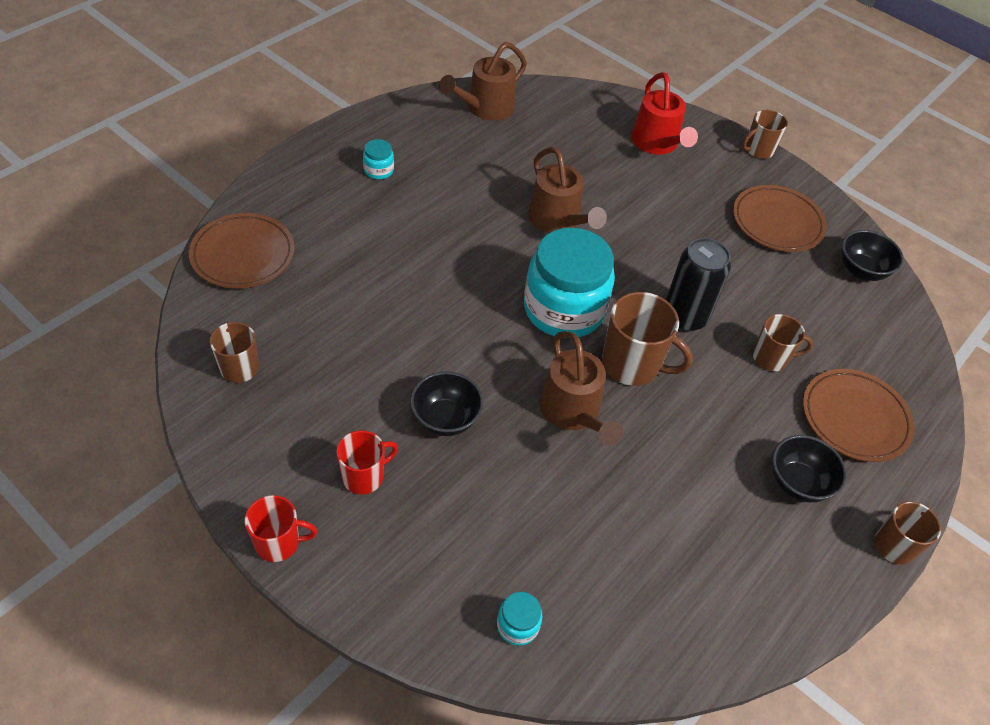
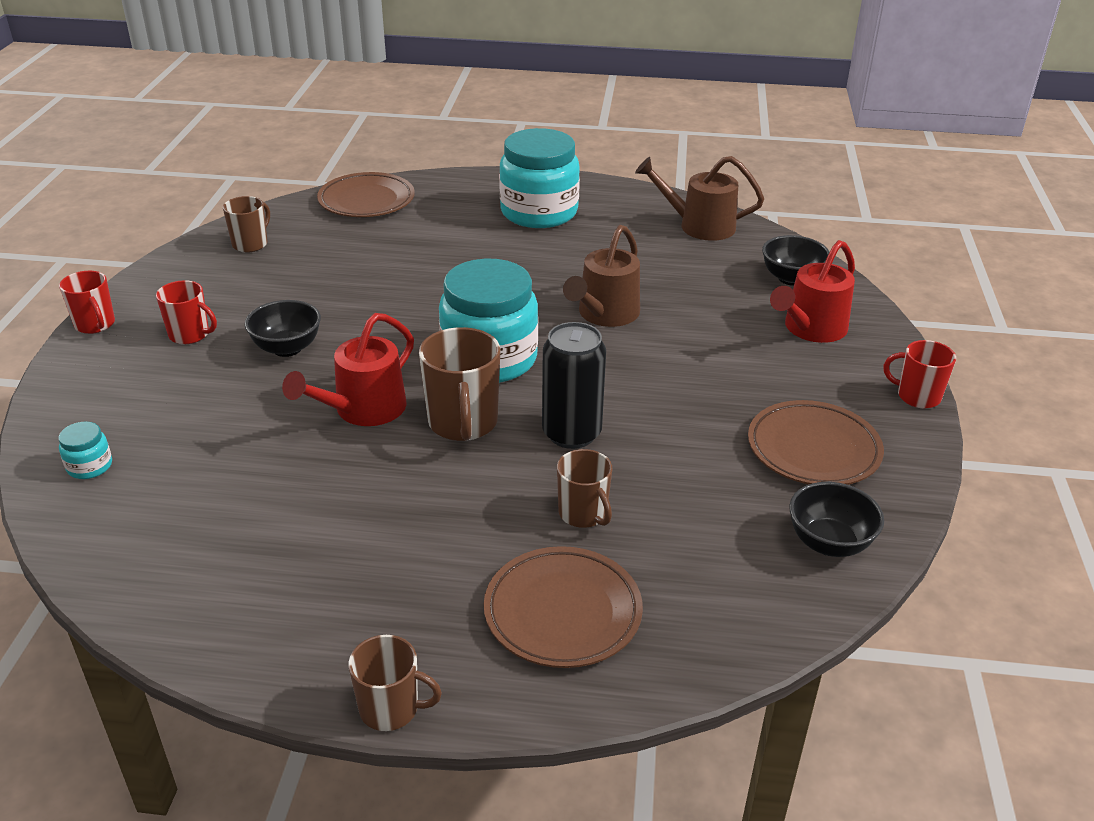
camera: 60 degrees right, 15 degrees down
turquoise jar [363,139,394,179] -> turquoise jar [499,128,580,228], size x2.46
brown watering can [539,331,623,446] -> red watering can [282,313,414,426]
brown mug [742,110,788,159] -> red mug [883,340,956,409]
black bowl [772,435,847,503] -> black bowl moved to [762,235,829,286]

